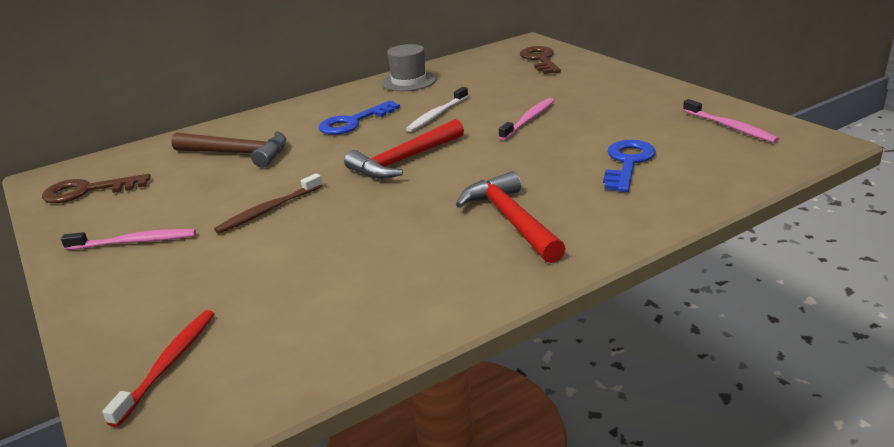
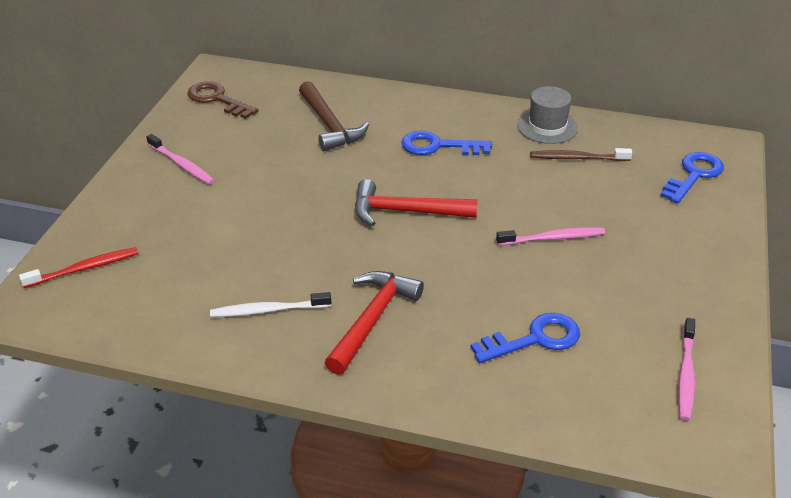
camera: 45 degrees right, 10 degrees up
brown toothbrush [214,173,323,234] -> brown toothbrush moved to [530,148,632,161]
white toothbrush [406,87,468,132] -> white toothbrush moved to [210,292,331,317]
brown key [520,46,561,74] -> blue key [661,152,724,204]

